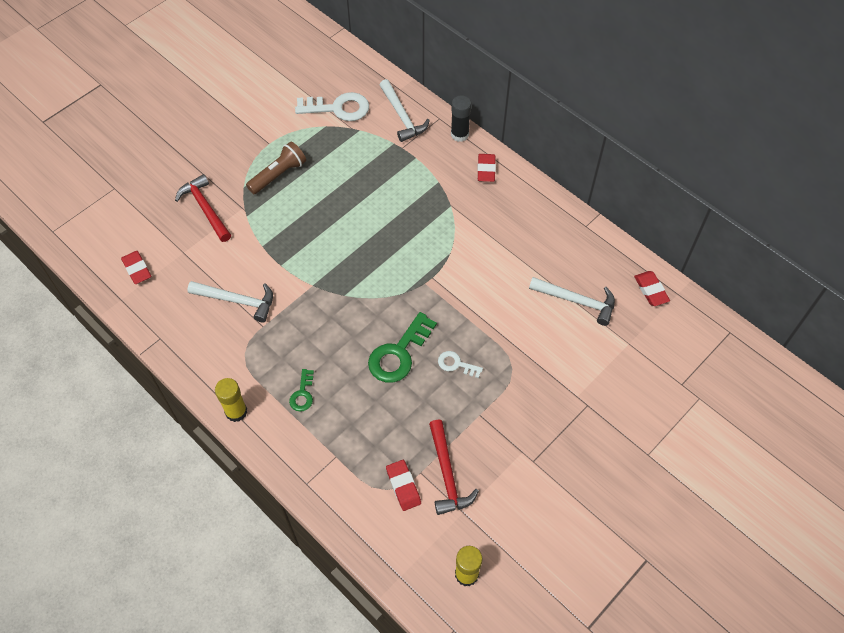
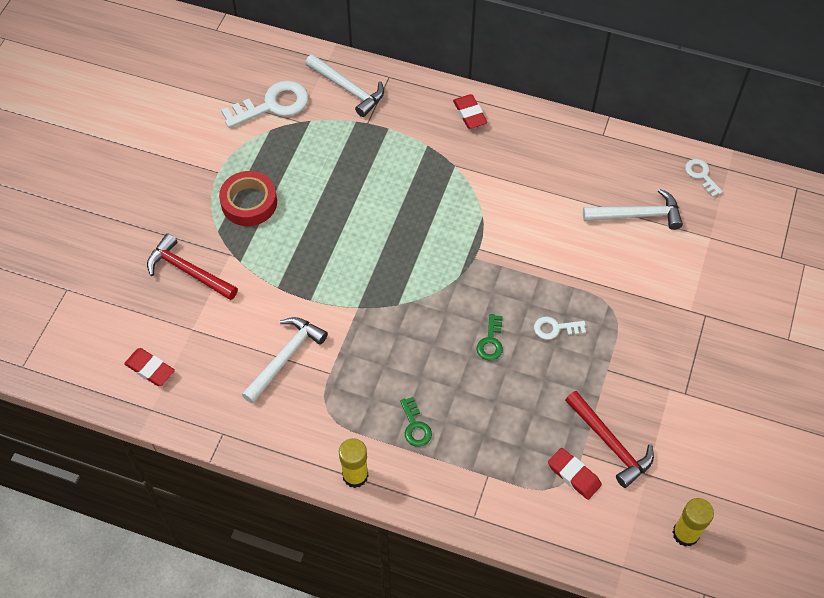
camera: 25 degrees left, 0 degrees up
white hammer [187,281,273,323] -> white hammer turned 45 degrees counterclockwise [242,317,328,404]
brown flashlight [246,141,306,194] -> red tape [219,171,277,226]
green key [368,312,437,383] -> green key [476,314,503,361], size x0.53
black glue stick [451,96,471,142] -> none
red eraser [634,271,670,306] -> white key [685,159,723,197]

